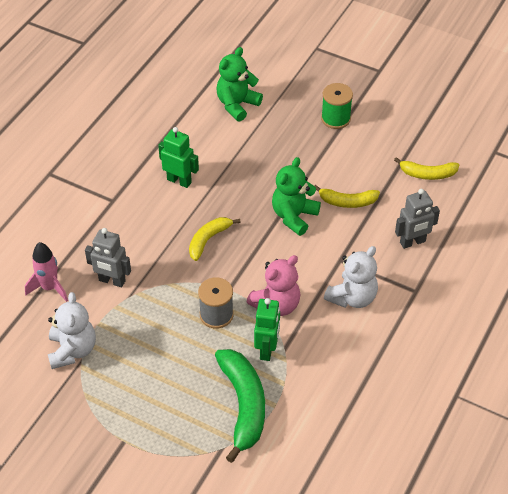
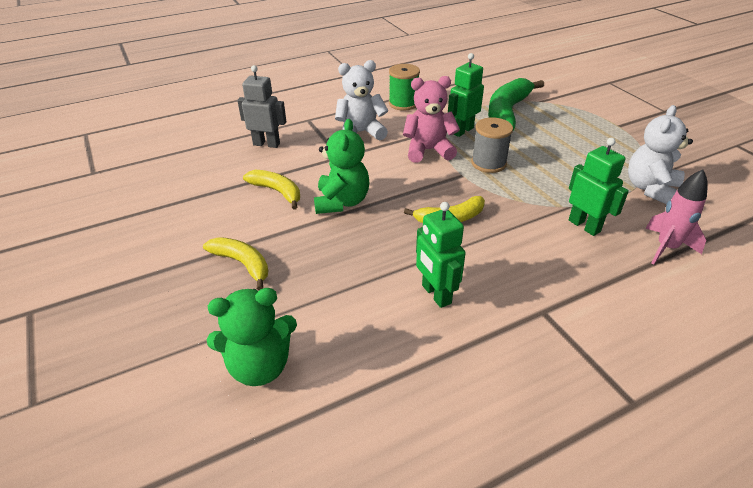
camera: 145 degrees left, 10 degrees down
grey robot [85,228,131,287] -> green robot [569,138,629,236]
green teddy bear [272,157,321,236] -> green teddy bear turned 60 degrees counterclockwise [314,119,369,214]
green spool [321,83,353,129] -> green spool moved to [389,64,420,111]
yellow banana [394,157,459,180] -> yellow banana moved to [203,237,268,290]

